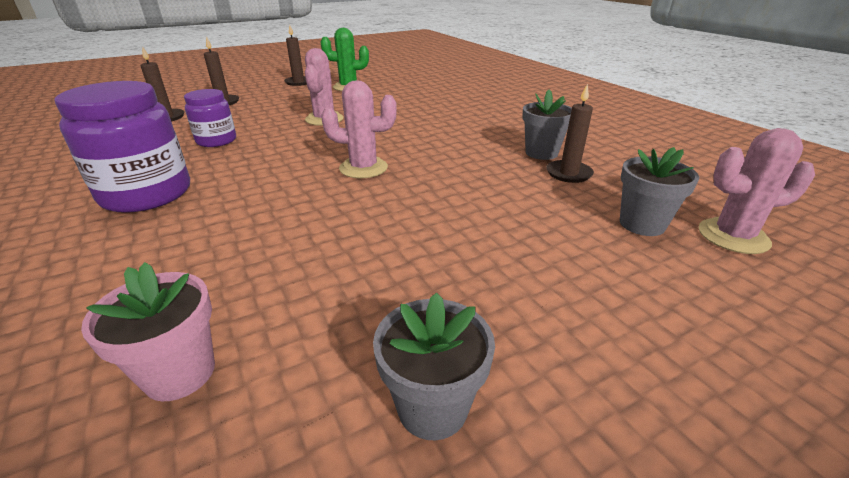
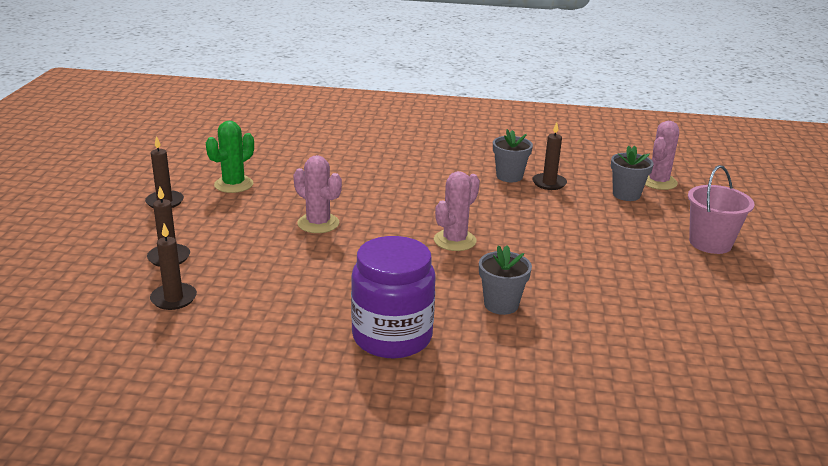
camera: 55 degrees left, 5 degrees down
pink flower pot [81,262,215,401] -> none
purple jar [184,89,236,147] -> none
grey flower pot [373,293,495,440] -> grey flower pot moved to [479,245,532,315]
none -> pink bucket [688,165,754,254]

